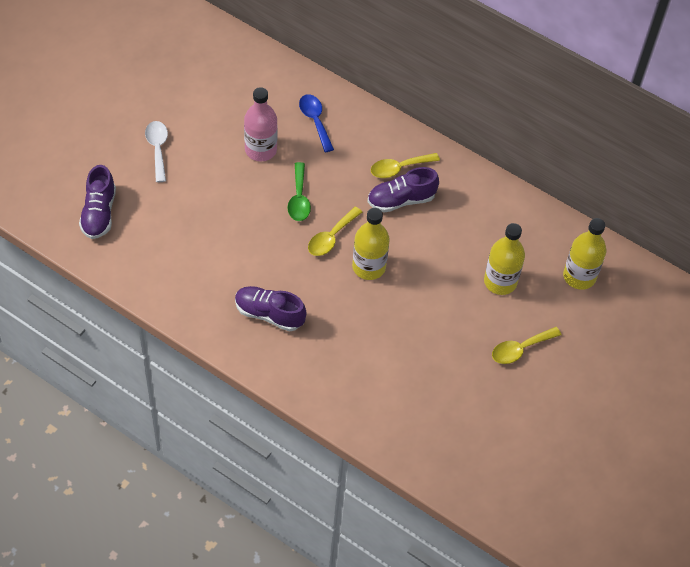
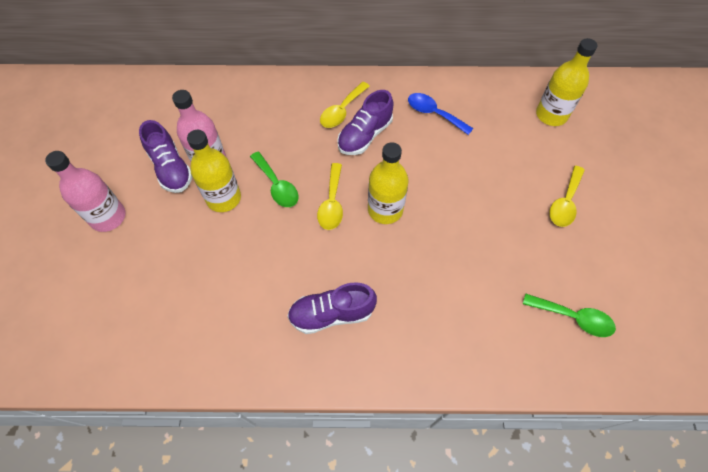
camera: 30 degrees left, 5 degrees up
purple shoe [79,165,116,239] -> purple shoe moved to [139,120,192,193]
white spoon [145,121,168,182] -> pink bottle [45,151,126,232]
blue spoon [299,94,334,152] -> blue spoon moved to [408,93,473,135]
yellow bottle [484,223,525,295] -> yellow bottle moved to [187,130,241,212]
none -> green spoon [523,293,616,337]

